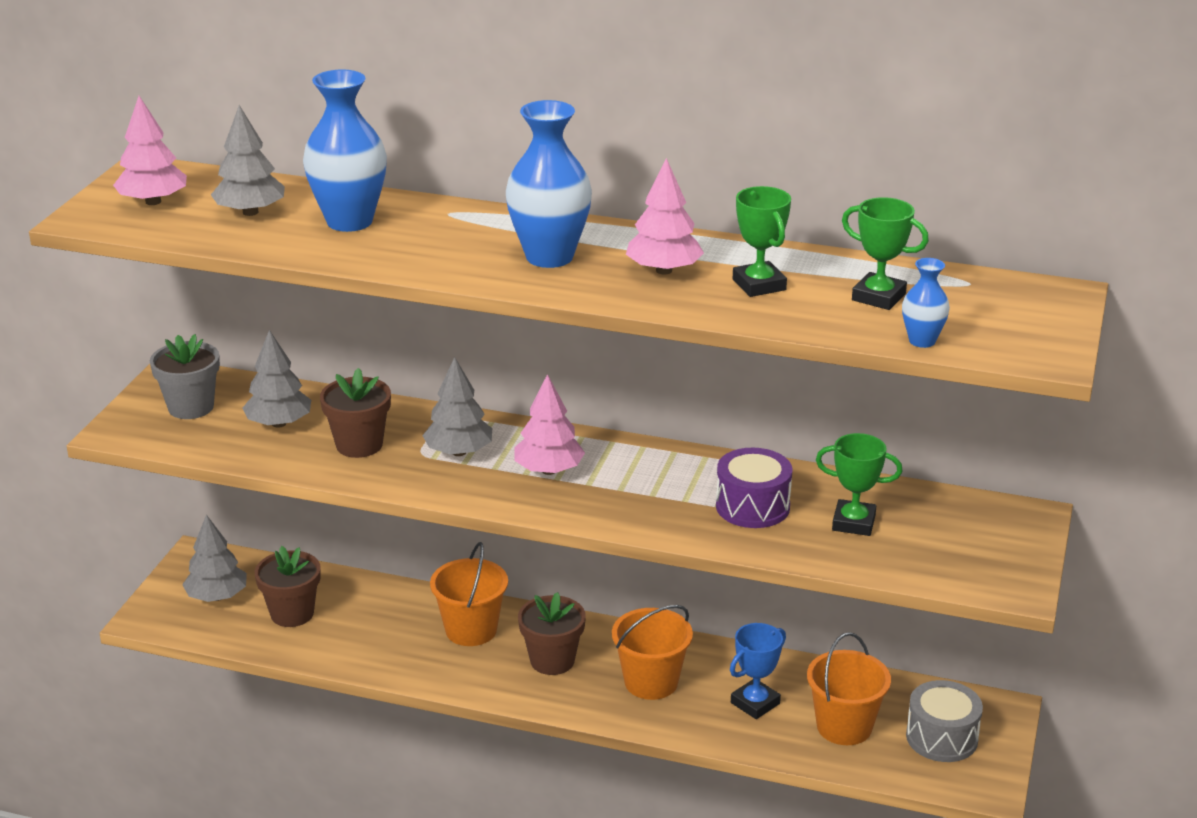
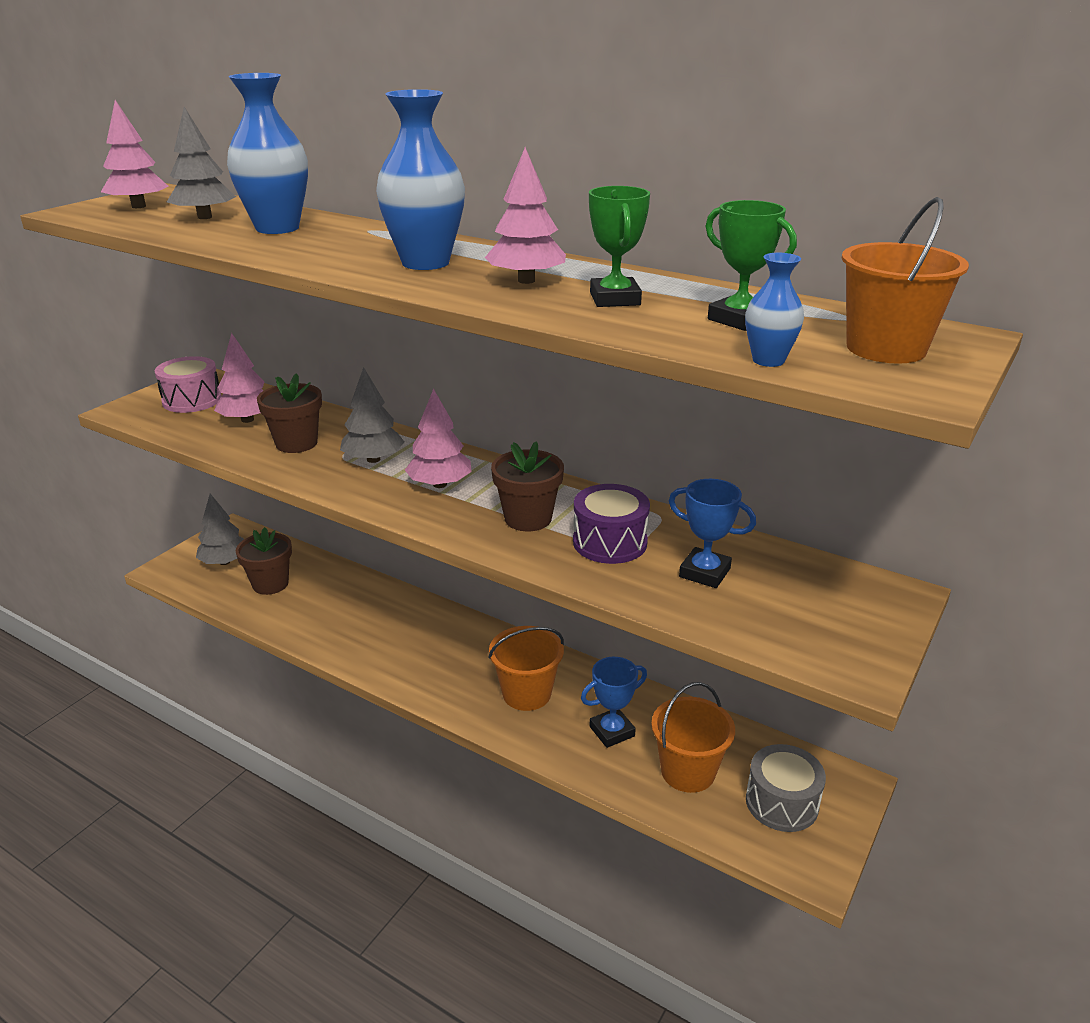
camera: 15 degrees right, 0 degrees up
grey flower pot [150,334,220,419] -> pink drum [155,356,221,413]
grey tree [243,330,311,428] -> pink tree [214,333,264,423]
orange bucket [430,542,508,646] -> orange bucket moved to [842,197,969,364]
brown flower pot [518,592,586,675] -> brown flower pot moved to [491,441,564,531]
green trophy [816,433,902,536] -> blue trophy [669,479,756,588]

